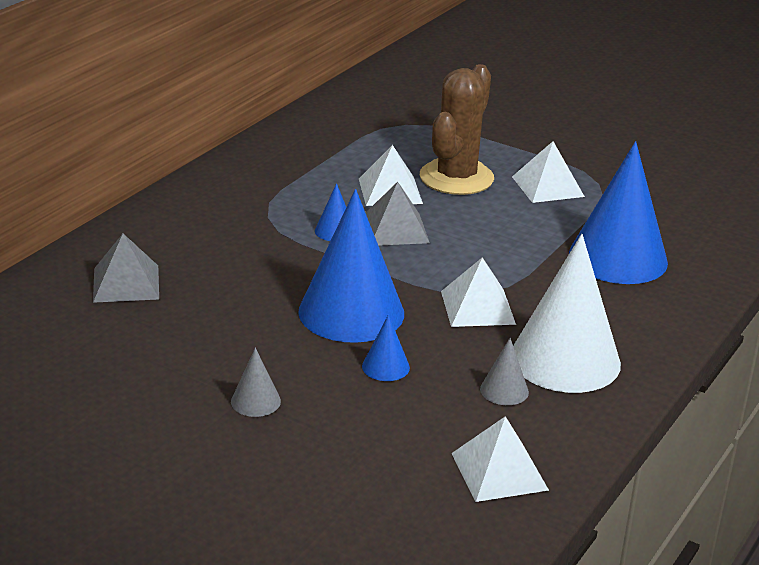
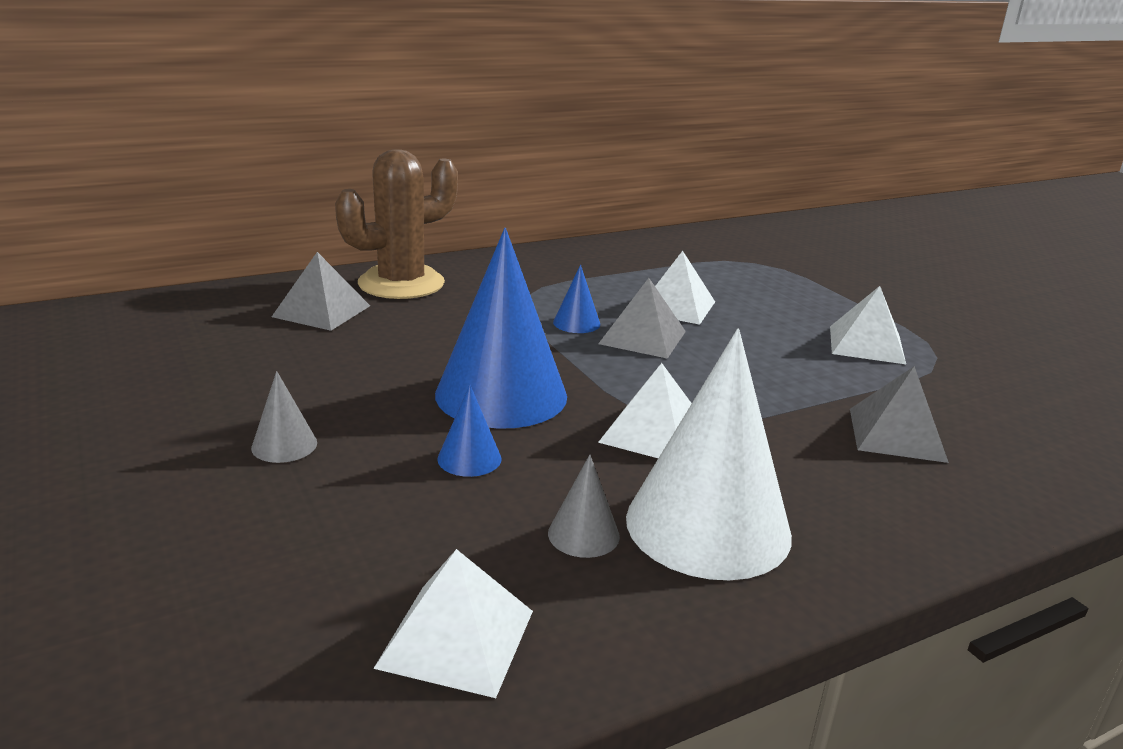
camera: 30 degrees right, 5 degrees down
brown cactus [420,64,494,195] -> brown cactus moved to [335,149,458,299]
blue cone [569,141,668,284] -> grey pyramid [850,366,949,463]

